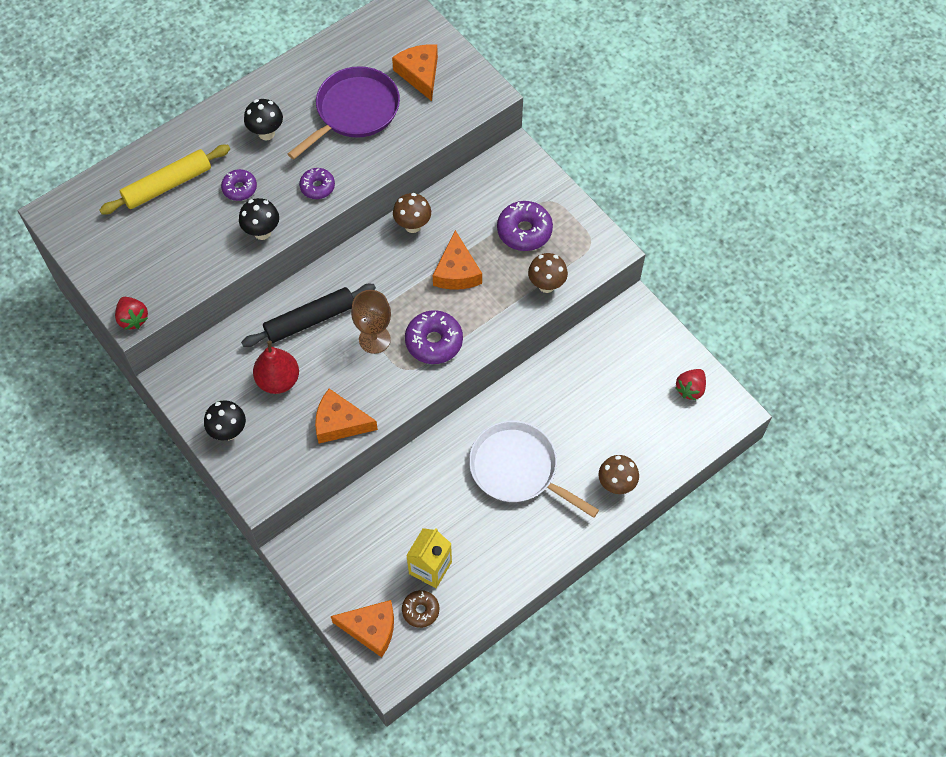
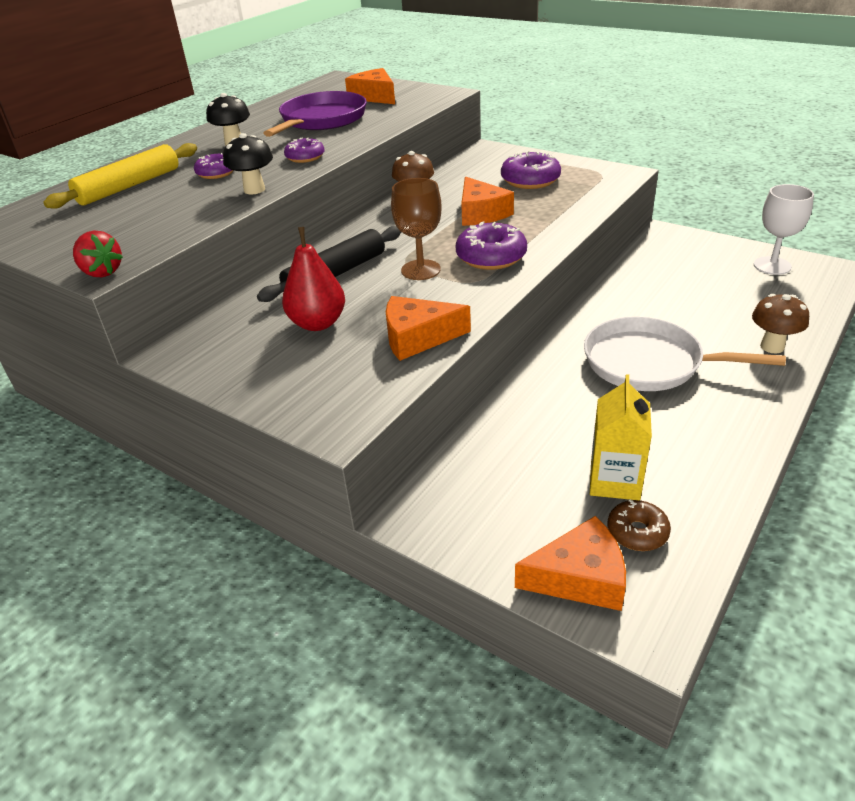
camera: 15 degrees left, 25 degrees down
black mushroom [204,400,246,440] -> none
brown mushroom [528,253,568,293] -> none
red strawberry [676,369,706,400] -> white goblet [754,184,814,275]

